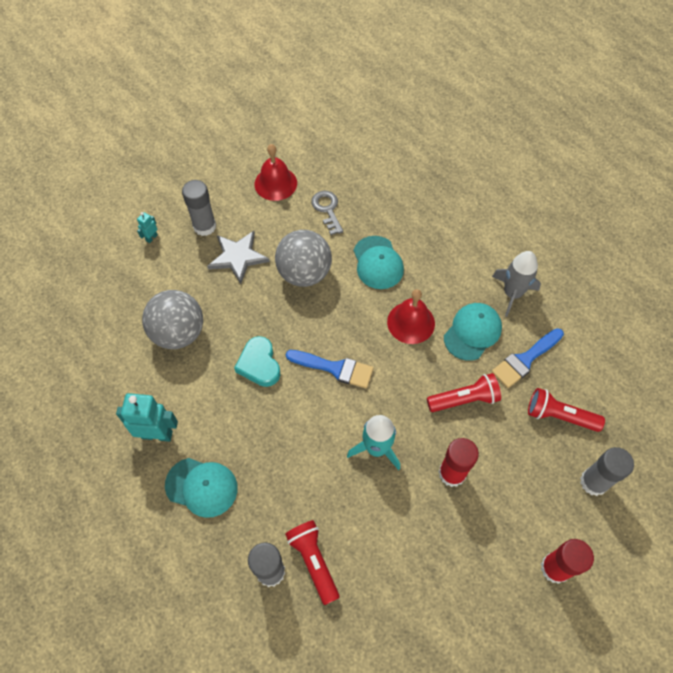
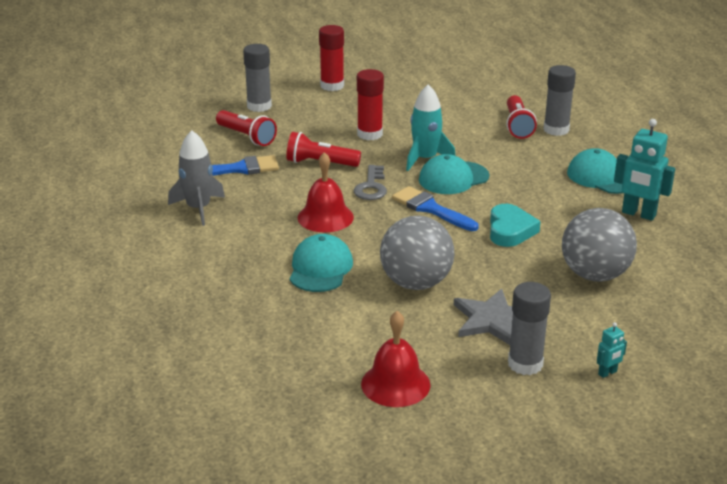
camera: 155 degrees left, 30 degrees down
grey key [311,191,343,235] -> grey key moved to [354,165,387,200]
turquoise cap [444,303,502,361] -> turquoise cap moved to [419,154,490,194]

